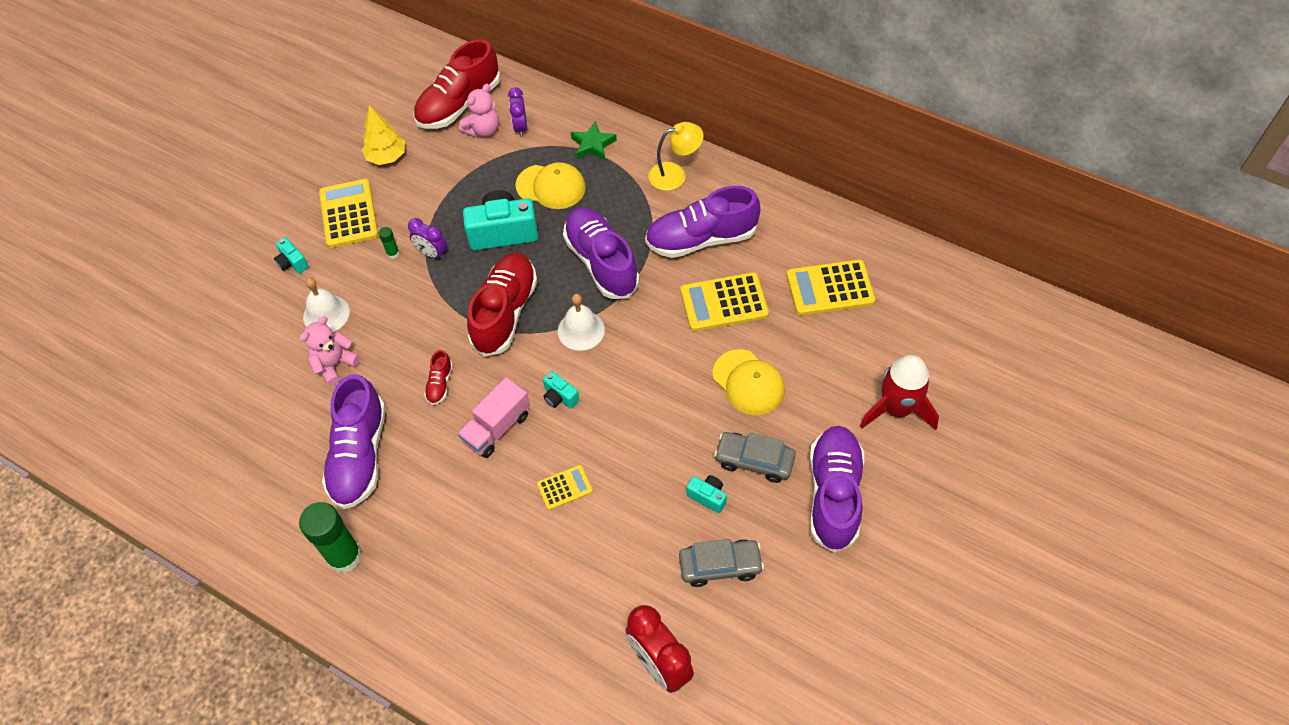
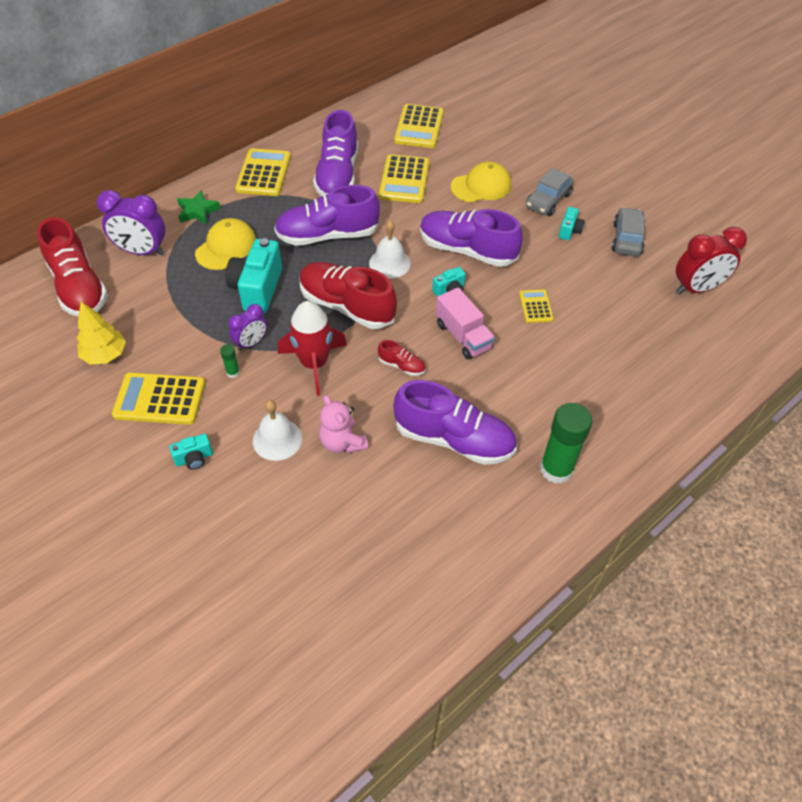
camera: 75 degrees left, 5 degrees down
pink teddy bear [459,84,499,137] -> none
purple clock [508,87,527,137] -> purple clock [97,190,166,256], size x1.68
yellow lamp [648,122,704,191] -> yellow calculator [235,148,291,196]
turquoise camera [687,475,727,513] -> turquoise camera turned 150 degrees clockwise [559,207,585,240]
purple shoe [809,426,864,553] -> purple shoe moved to [420,209,523,267]
red rocket [860,355,939,430] -> red rocket moved to [278,301,347,396]

